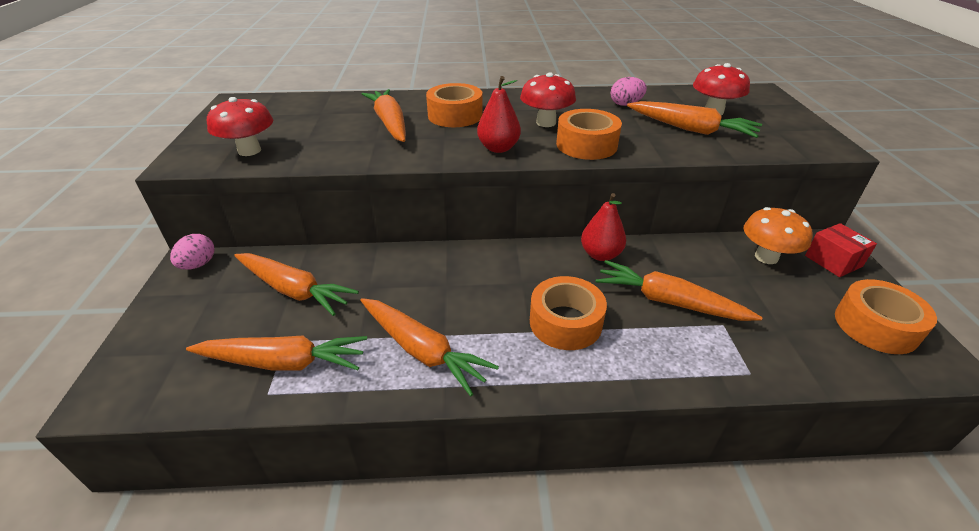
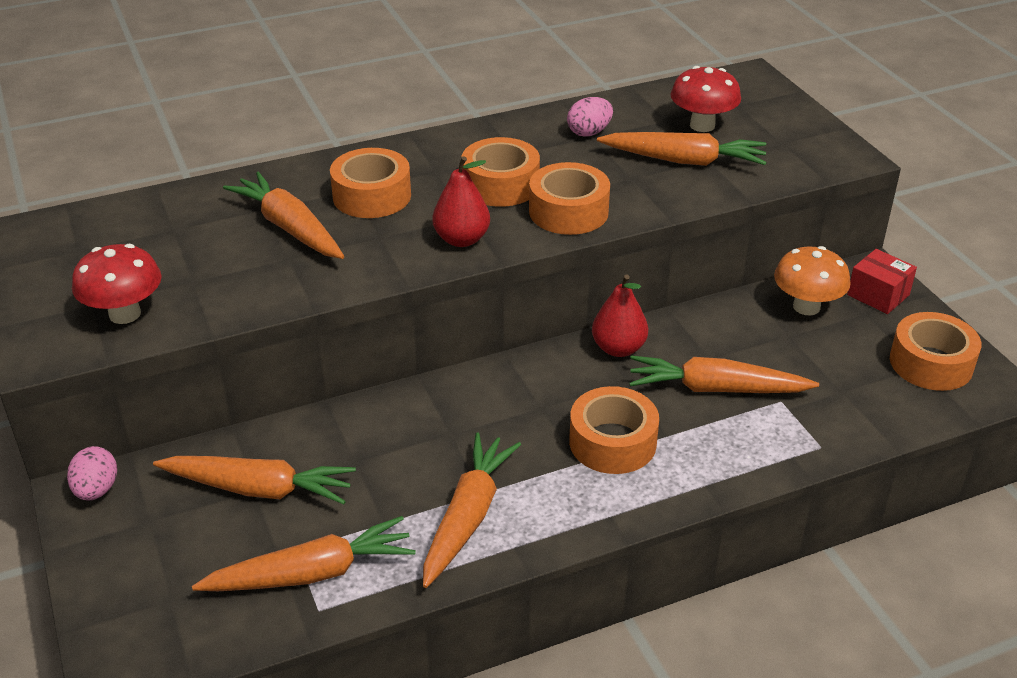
camera: 20 degrees left, 0 degrees up
orange carrot [361,298,499,396] -> orange carrot turned 90 degrees counterclockwise [423,432,521,588]
red mushroom [520,72,576,127] -> orange tape [462,137,540,207]

